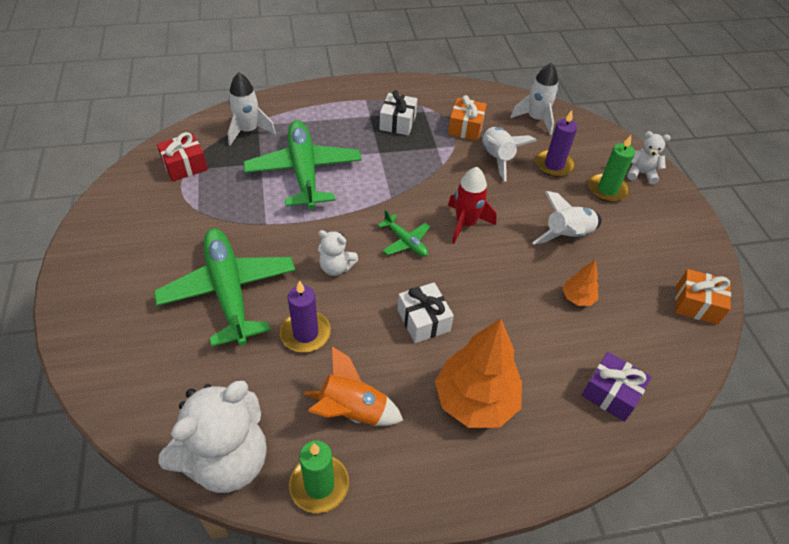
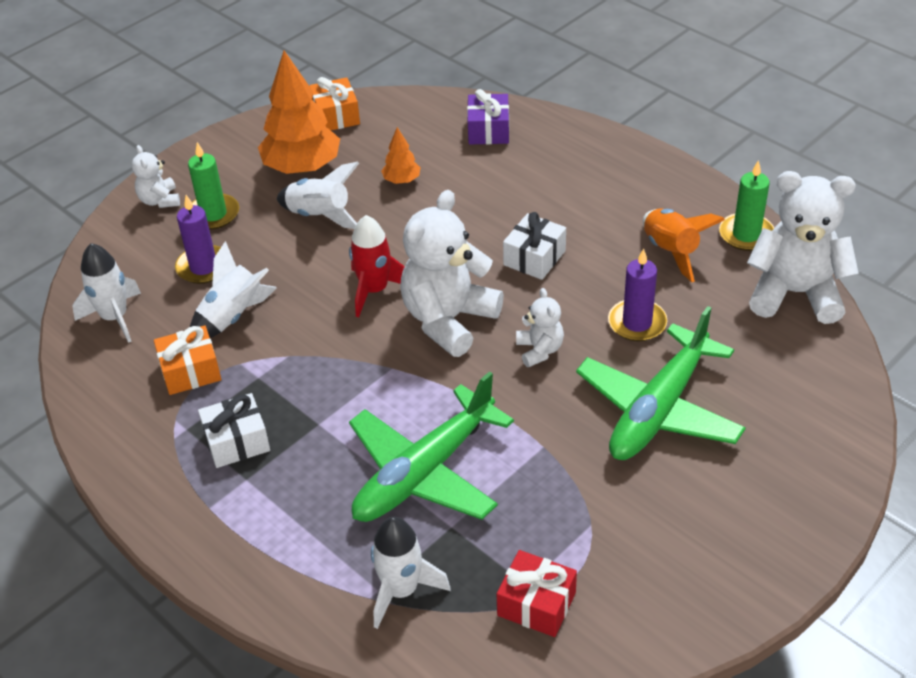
camera: 120 degrees left, 5 degrees down
green plane [378,209,430,257] -> white teddy bear [400,190,504,357]
orange tree [435,319,522,428] -> orange tree moved to [258,50,340,174]

